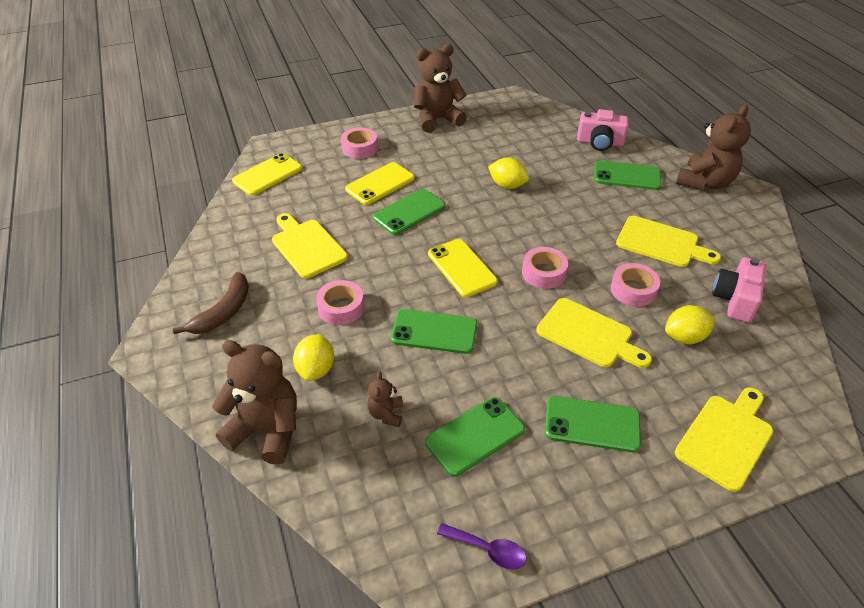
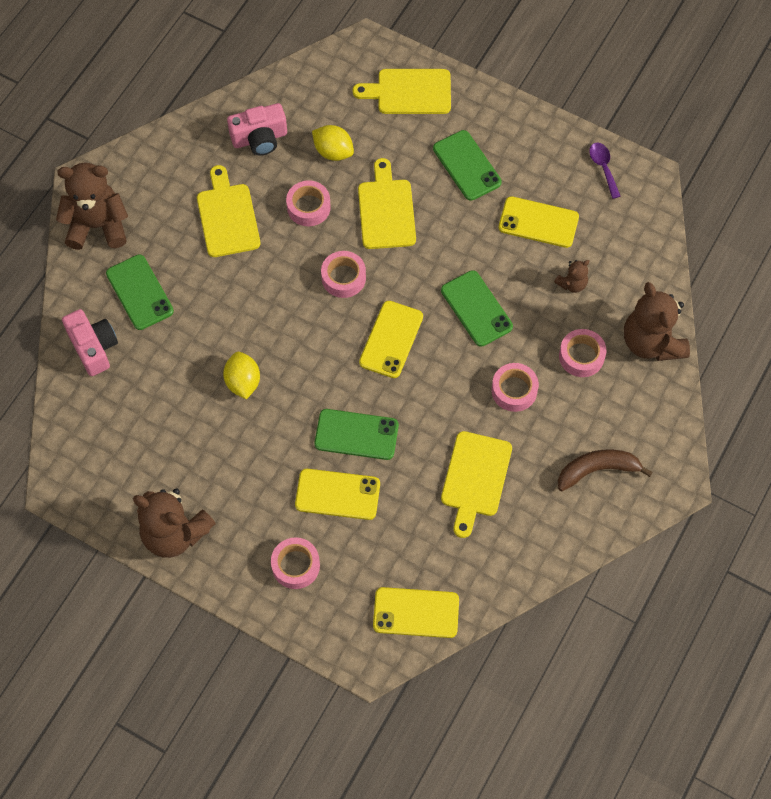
camera: 130 degrees left, 20 degrees up
yellow lemon [293,334,334,381] -> pink tape [559,329,606,377]
green phone [425,397,525,477] -> yellow phone [499,196,579,248]

